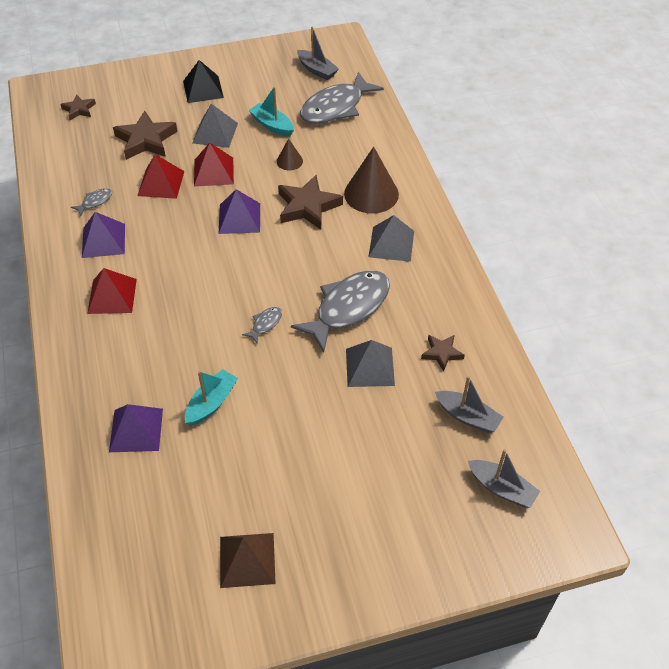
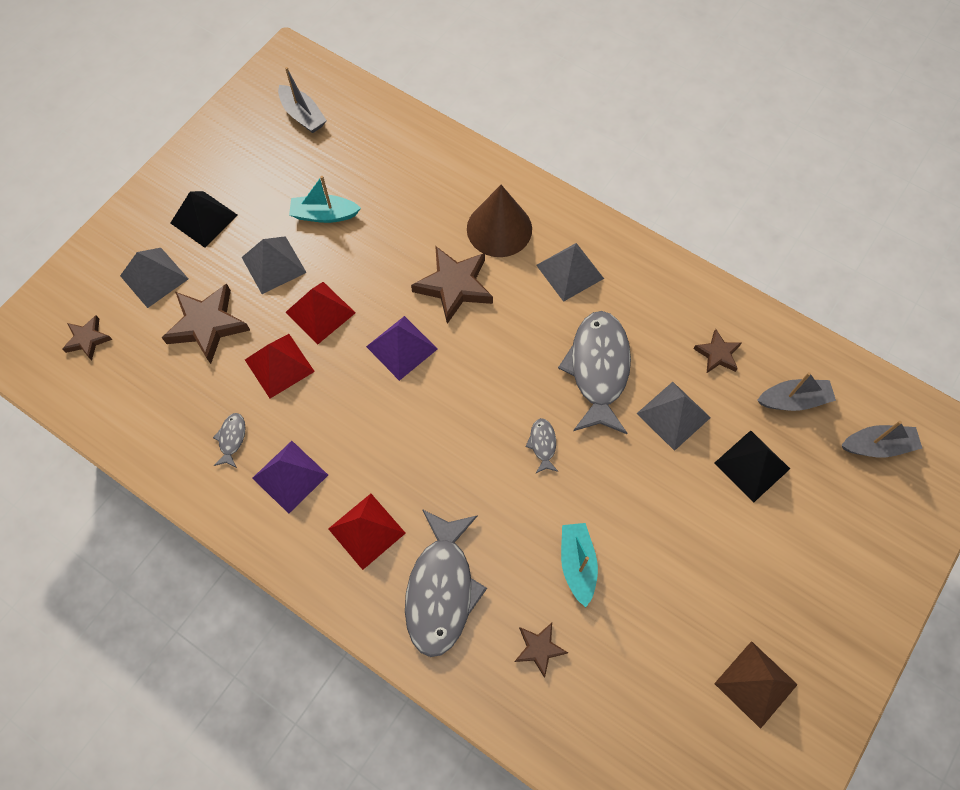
camera: 40 degrees left, 15 degrees up
purple pyramid [109,404,163,452] -> brown star [515,623,568,678]
brown cone [277,138,303,170] -> none
grey boat [297,27,339,80] -> grey boat turned 45 degrees clockwise [278,67,327,133]
grey fish [300,72,384,124] -> grey fish moved to [405,509,487,657]
none -> grey pyramid [120,248,188,308]
none -> black pyramid [714,430,790,503]

